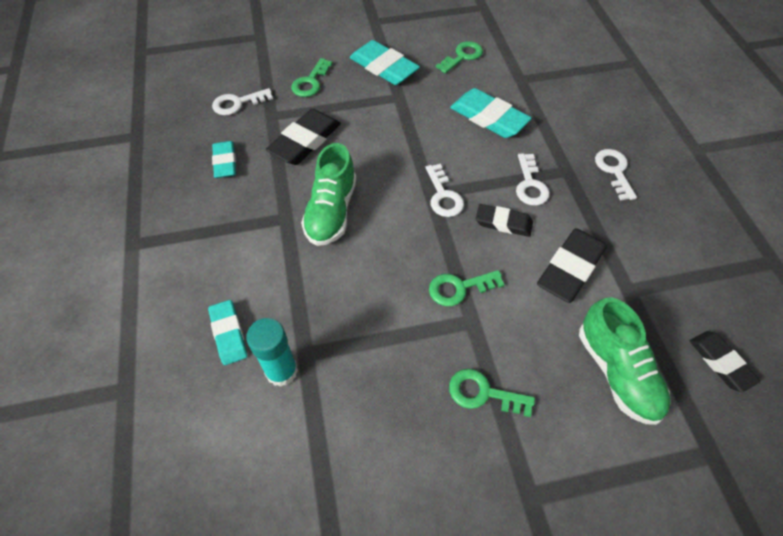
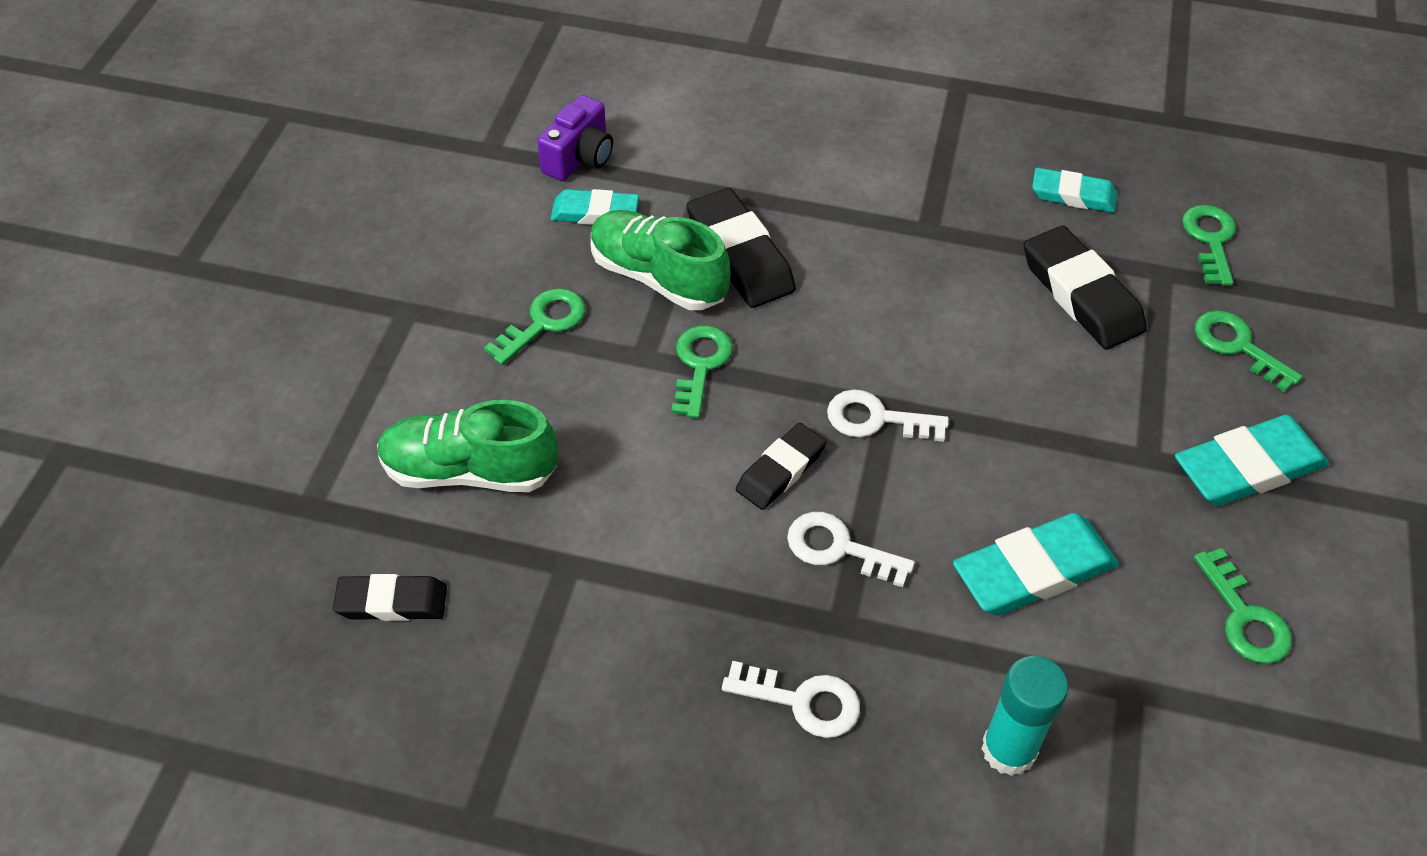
camera: 115 degrees right, 5 degrees down
turquoise eraser [208,300,247,365] -> turquoise eraser moved to [551,189,639,225]
white key [212,88,273,115] -> green key [1182,205,1236,286]
turquoise glue stick [246,318,298,387] -> turquoise glue stick moved to [981,656,1068,776]
green shoe [301,143,356,246] -> green shoe moved to [591,210,730,310]
black eraser [537,228,607,303] -> black eraser moved to [687,188,796,308]
none -> purple camera [537,95,613,181]

